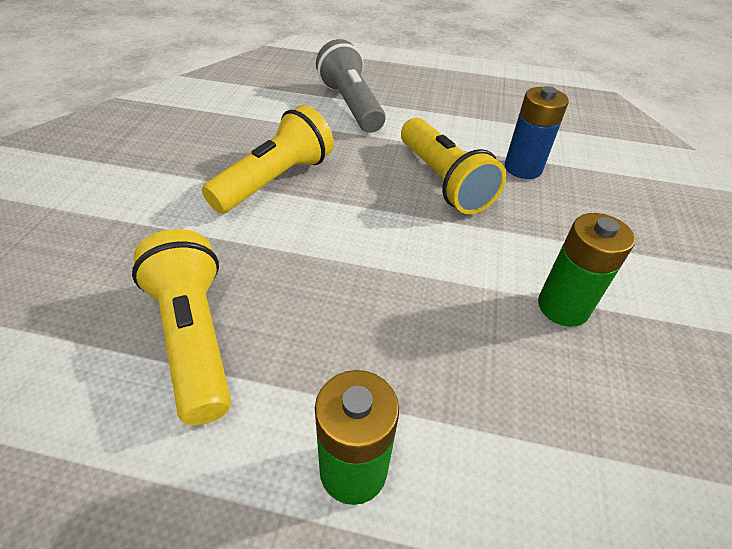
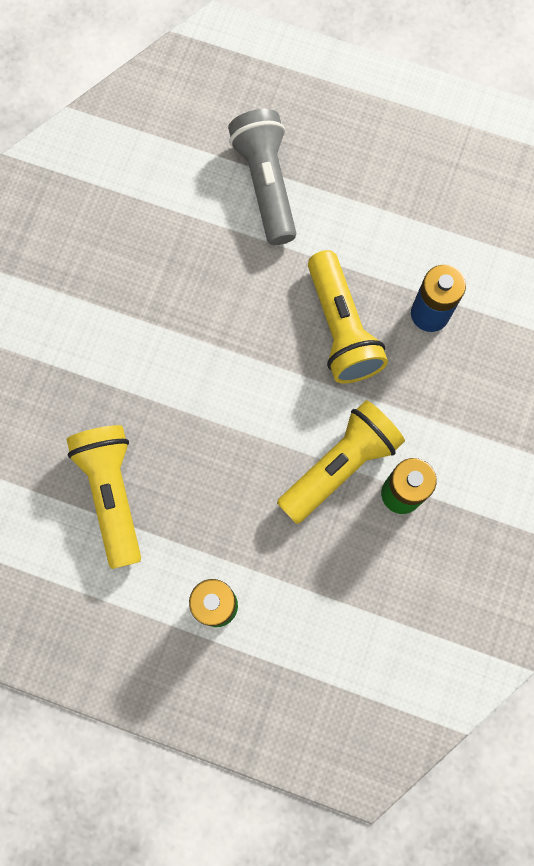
camera: 10 degrees right, 30 degrees up
yellow flashlight [202,105,334,214] -> yellow flashlight moved to [277,400,405,524]

